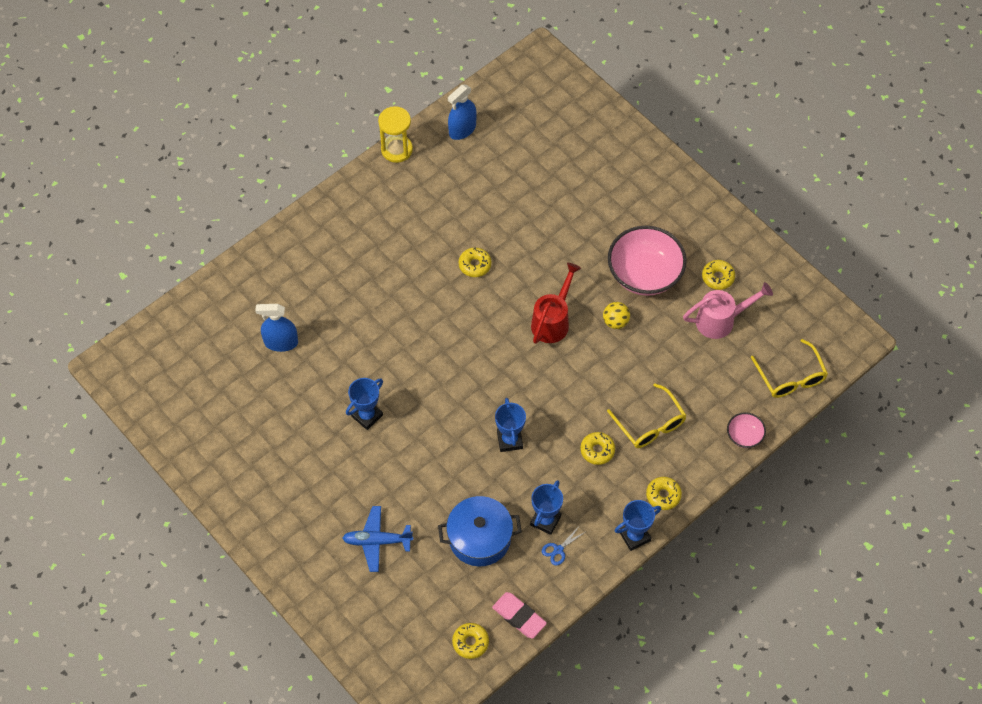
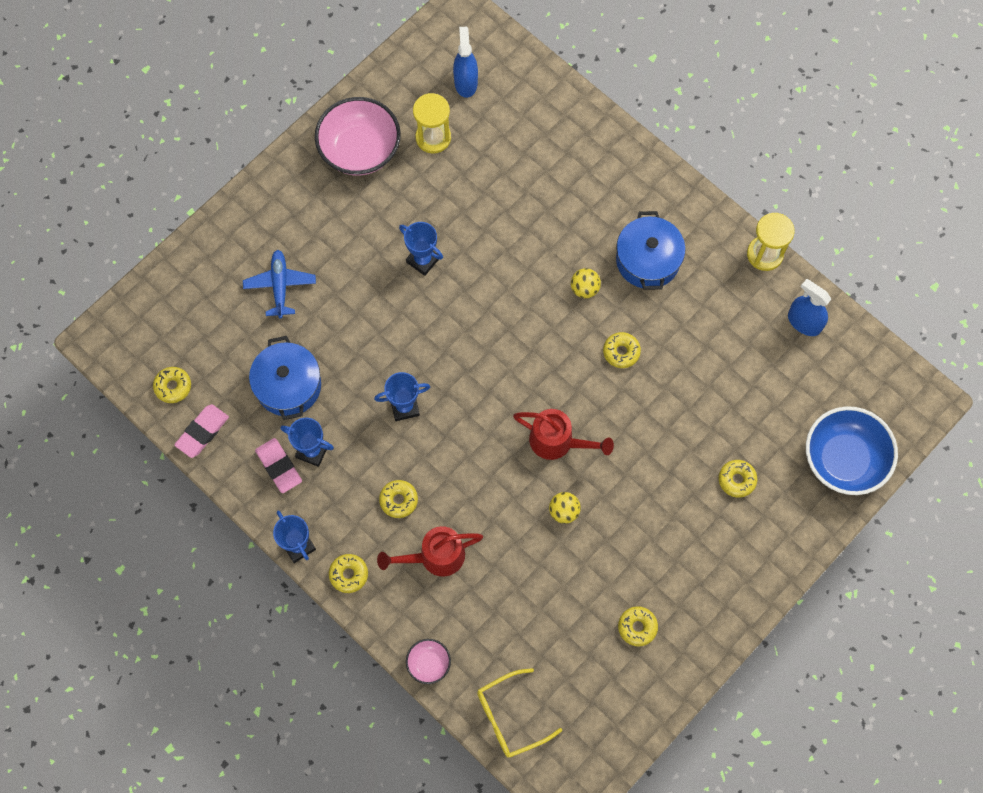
camera: 85 degrees right, 10 degrees up
blue spray bottle [255,304,298,352] -> blue spray bottle moved to [453,27,478,98]
blue scissors [542,528,585,565] -> pink eraser [255,438,302,493]
yellow glasses [607,383,687,448] -> red watering can [377,526,483,577]
pink bowl [608,226,687,296] -> pink bowl moved to [315,97,401,176]
pink watering can [683,282,773,339] -> none
none -> yellow hourglass [413,93,451,153]
none -> yellow ball [571,268,601,298]
none -> blue pot [616,211,685,290]
none -> yellow donut [719,460,757,498]
none -> blue bowl [806,406,898,495]

